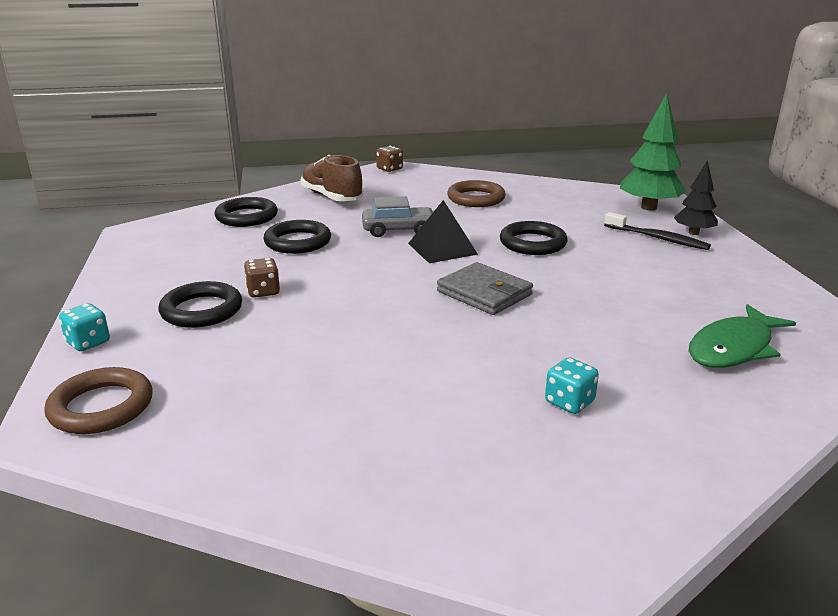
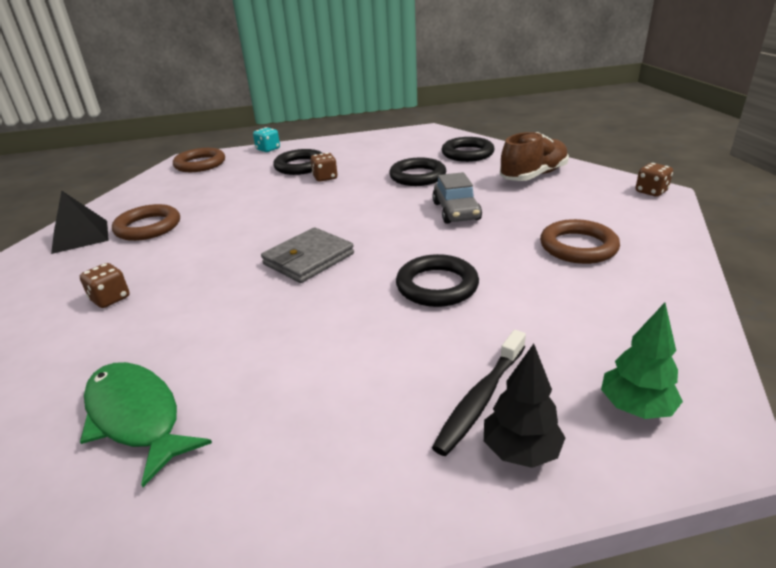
camera: 90 degrees right, 5 degrees up
black pyramid [408,200,478,263] -> black pyramid moved to [51,190,109,254]
turquoise dice [545,357,599,414] -> brown dice [80,263,130,308]
green tree [620,93,686,210] -> green tree [601,303,683,419], size x0.61
none -> brown ring [112,204,180,241]

